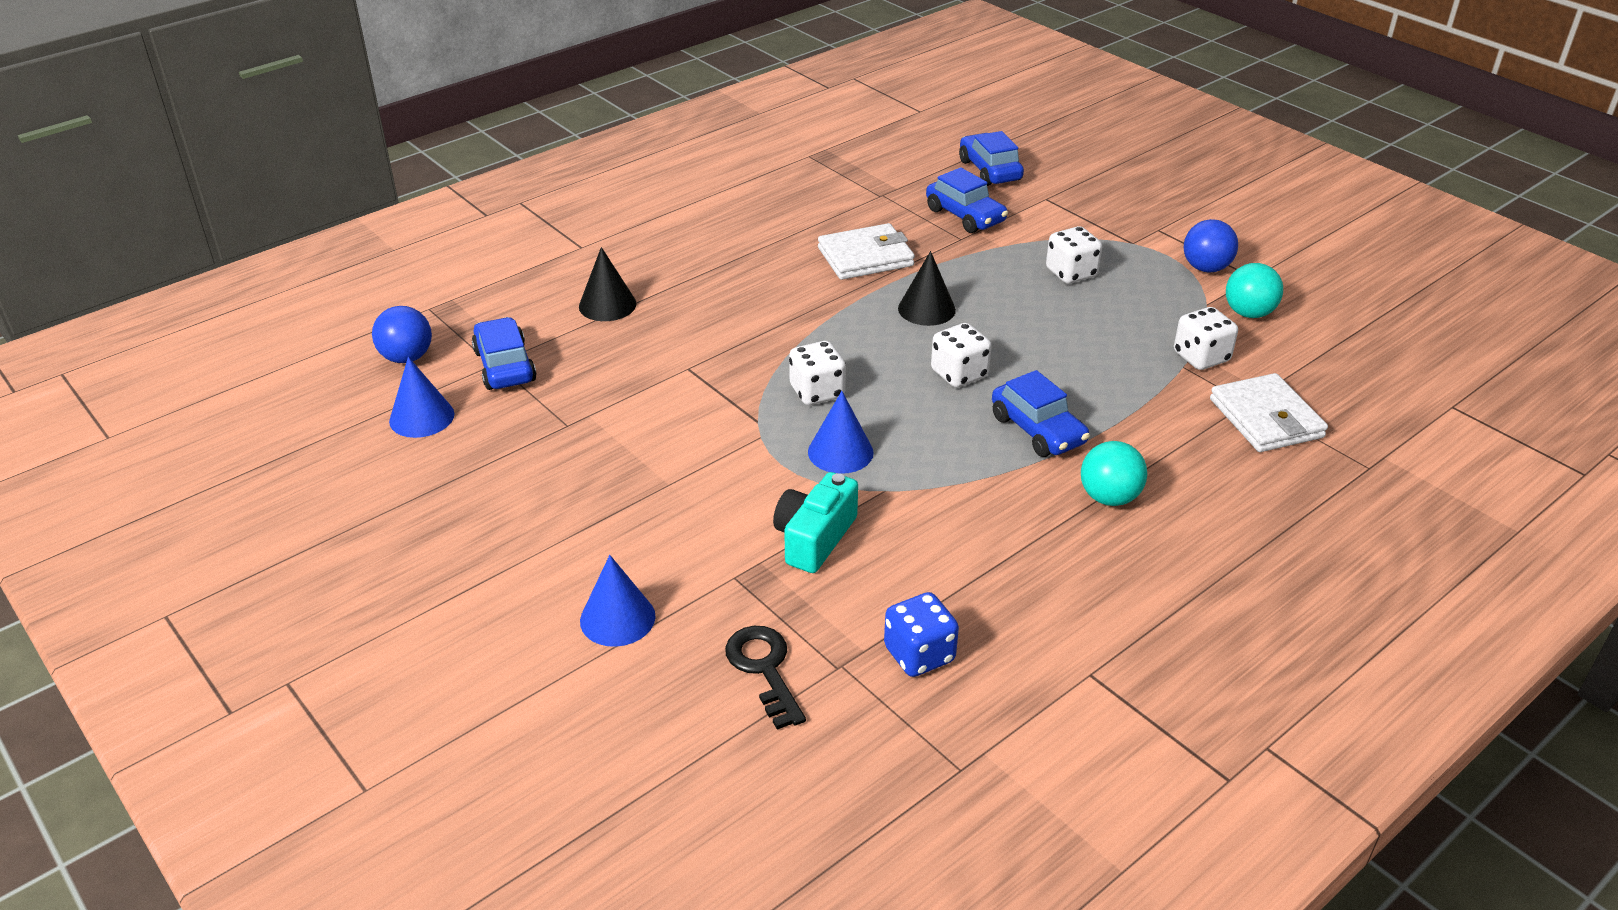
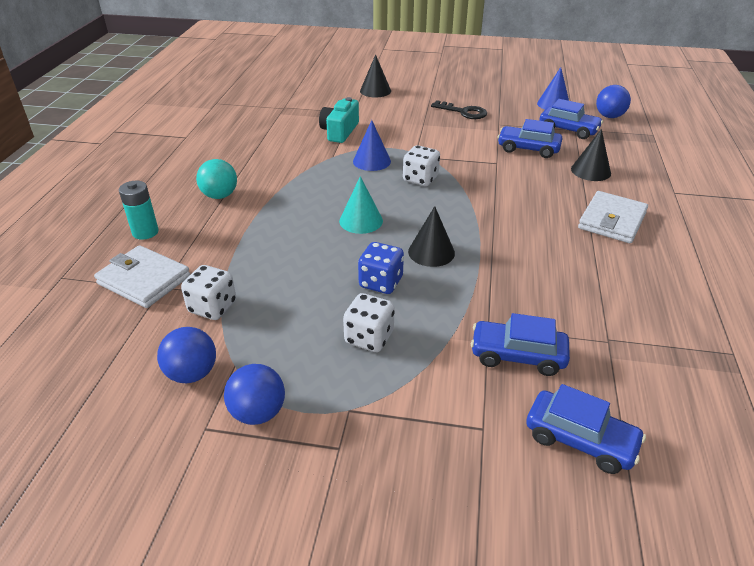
camera: 140 degrees right, 0 degrees up
blue cone [580,555,656,647] -> black cone [360,54,391,97]
black key [725,626,806,729] -> black key moved to [431,100,487,119]
turquoise camera [773,472,858,573] -> turquoise camera turned 150 degrees counterclockwise [319,97,359,143]
white wallet [818,223,915,280] -> white wallet moved to [578,191,648,243]
blue dice [884,592,959,677] -> blue dice moved to [358,242,404,294]
white dice [931,323,992,388] -> turquoise cone [339,176,383,234]
blue car [992,370,1090,457] -> blue car moved to [497,119,562,158]
turquoise ball [1226,263,1283,318] -> blue ball [157,327,216,383]
none -> turquoise battery [119,181,159,240]

